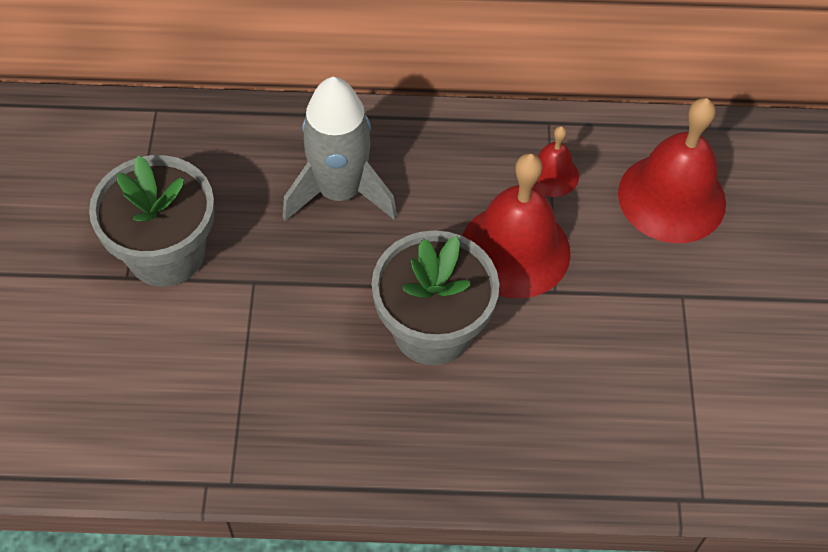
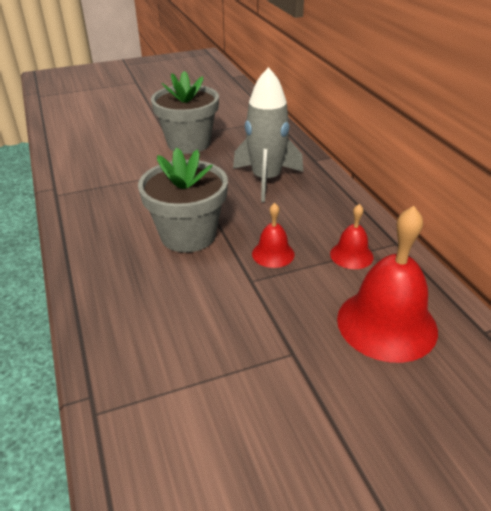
camera: 70 degrees right, 20 degrees down
red bell [462,153,571,299] -> red bell [252,203,295,268], size x0.51

